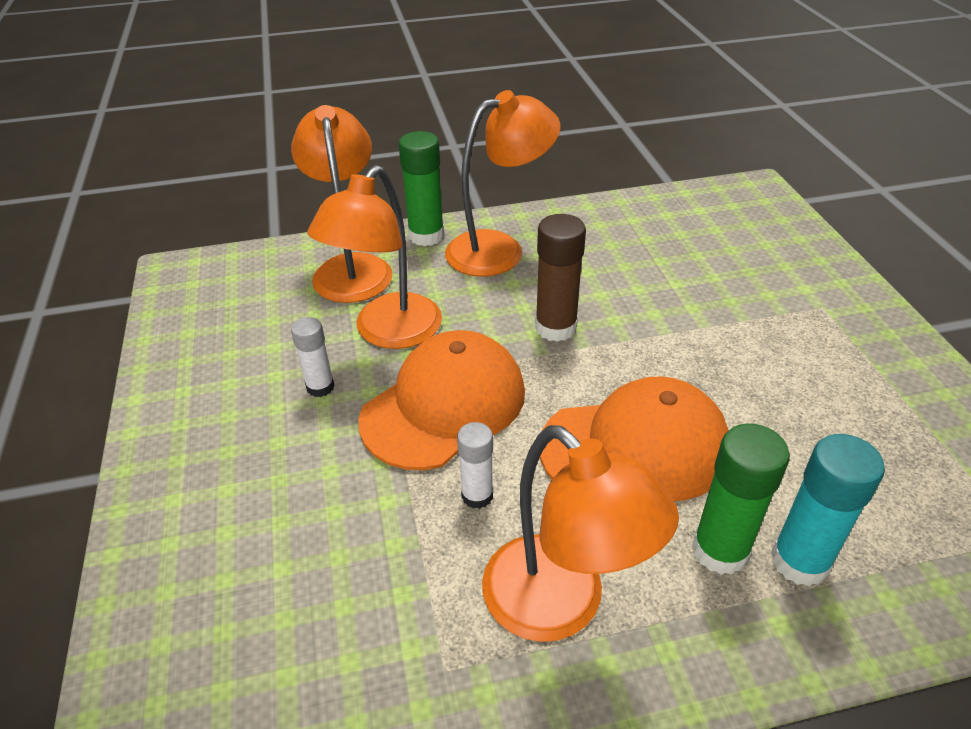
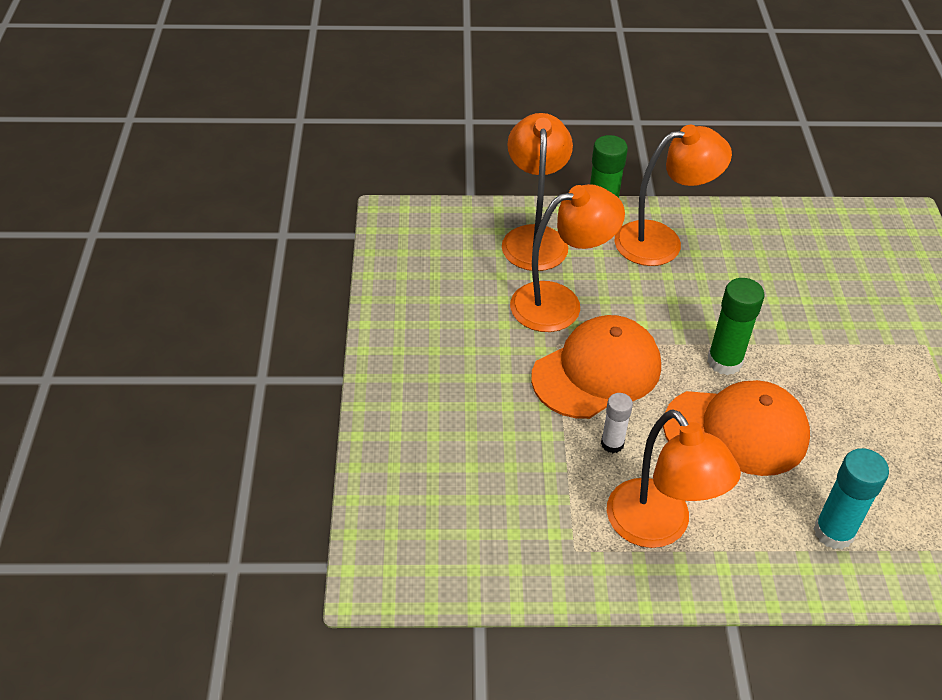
camera: 10 degrees right, 5 degrees up
white glue stick [291,317,335,397] -> none
orange lamp [307,165,442,349] -> orange lamp turned 150 degrees counterclockwise [510,184,625,332]
brown glue stick [535,214,586,342] -> none
green glue stick [692,424,790,575] -> green glue stick moved to [707,278,765,375]

